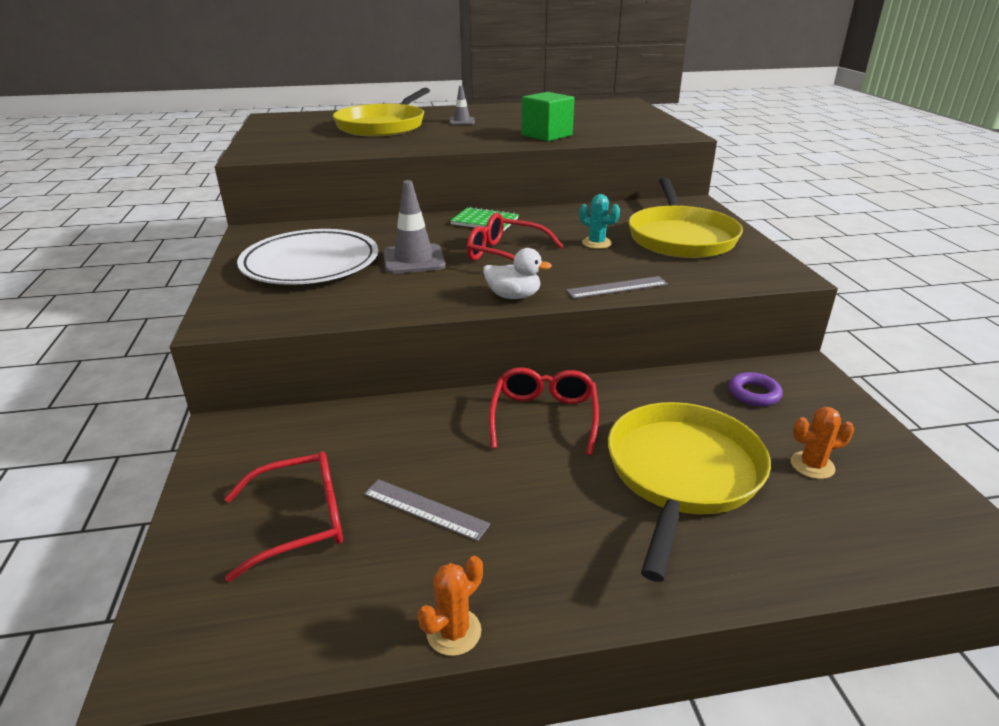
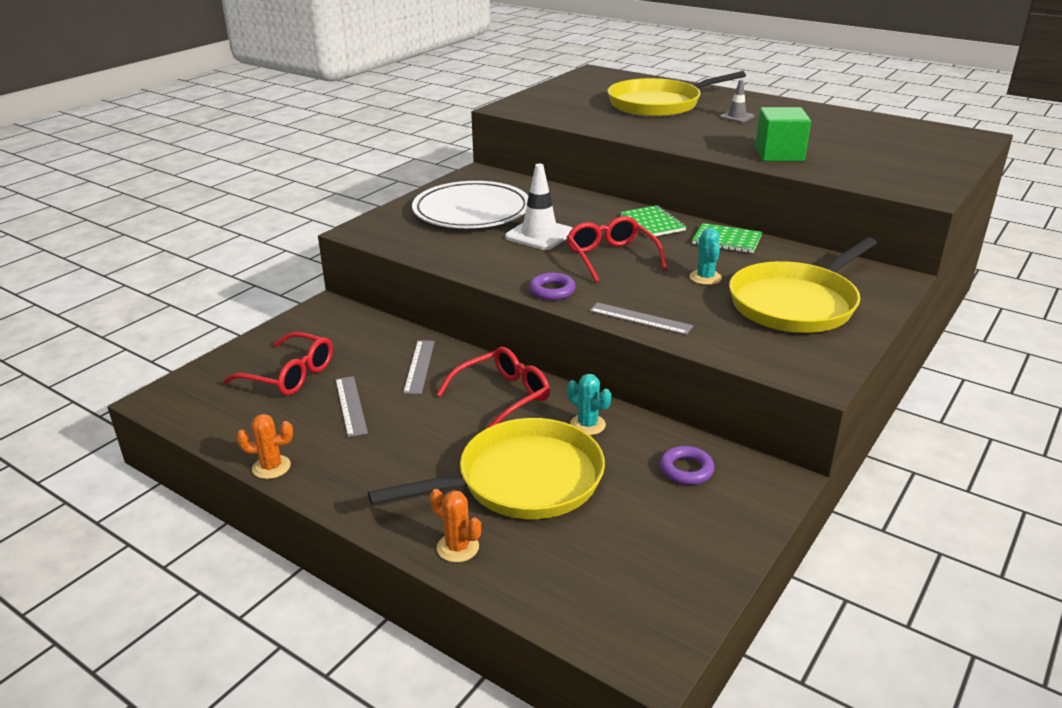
camera: 45 degrees right, 0 degrees up
grey traffic cone [383,180,446,274] -> white traffic cone [505,164,573,250]
white duck [483,248,552,299] -> purple ring [529,273,576,300]
orange cactus [790,407,854,479] -> orange cactus moved to [430,489,481,562]
none -> grey ruler [403,340,435,394]
none -> turquoise cactus [567,374,611,435]
none -> green notebook [692,223,762,253]

